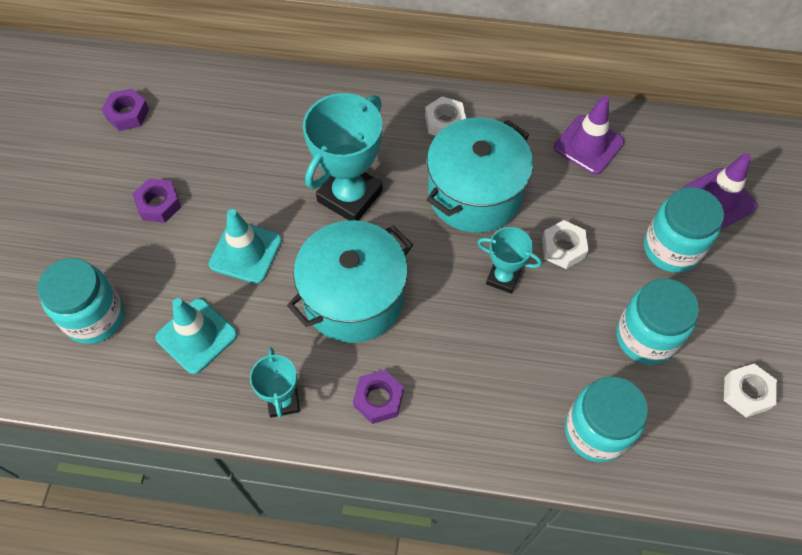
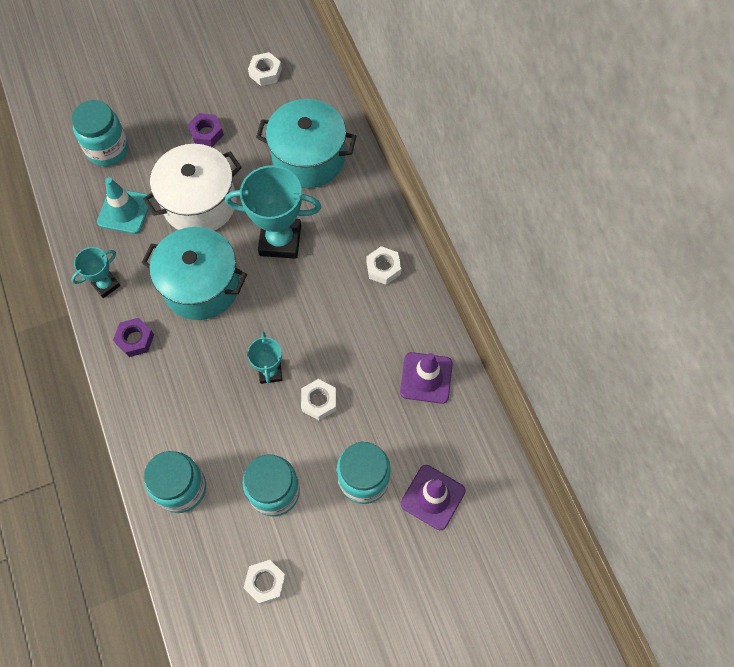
camera: 60 degrees right, 5 degrees up
purple nut [101,88,149,131] -> white nut [248,52,282,86]
turquoise traffic cone [209,209,282,284] -> white pot [143,144,242,231]
turquoise pot [427,118,533,233] -> turquoise pot moved to [256,99,356,188]

